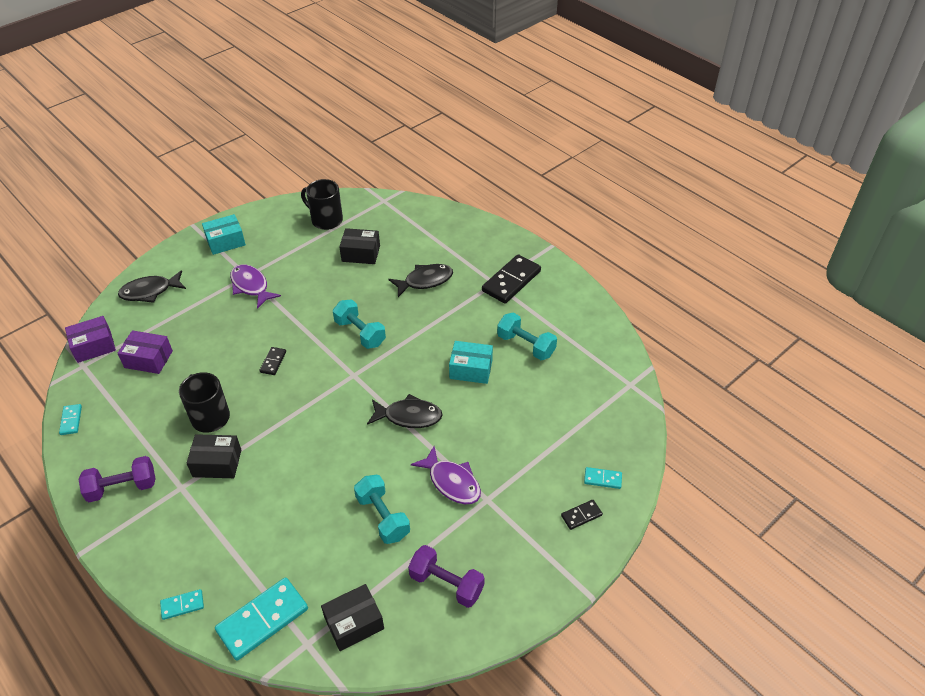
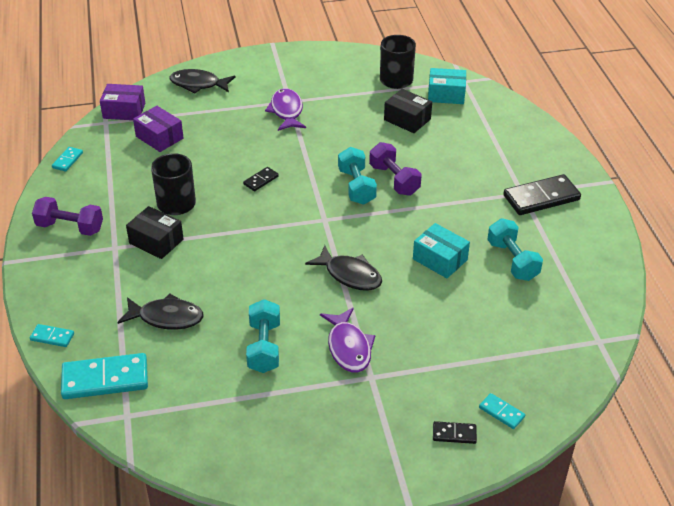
camera: 30 degrees right, 5 degrees down
turquoise box [202,214,246,255] -> turquoise box moved to [428,68,466,104]
black box [321,584,384,651] -> none
black fish [388,264,453,297] -> black fish moved to [117,293,204,330]
purple dumbbell [408,545,485,608] -> purple dumbbell moved to [369,142,422,196]

